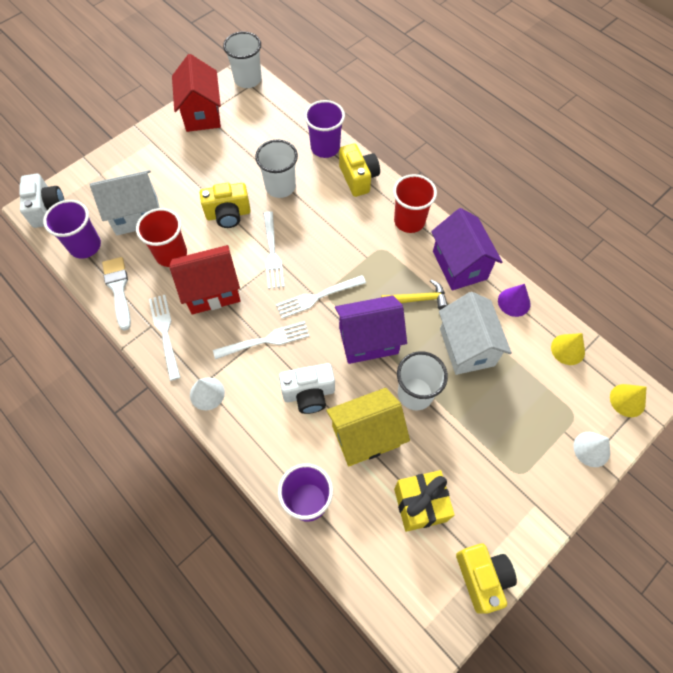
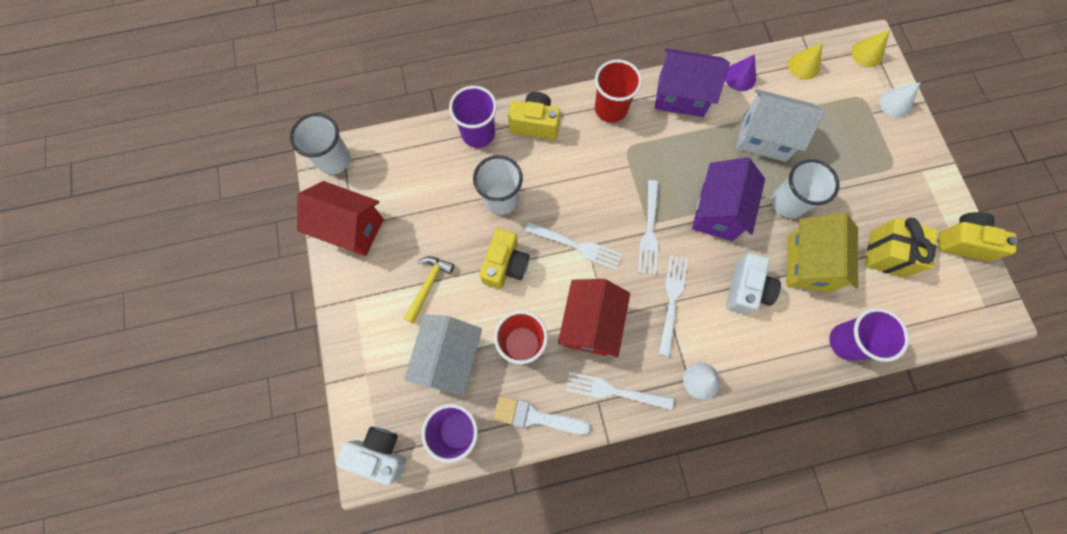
camera: 60 degrees left, 10 degrees up
yellow hammer [381,279,448,310] -> yellow hammer moved to [404,256,454,324]

